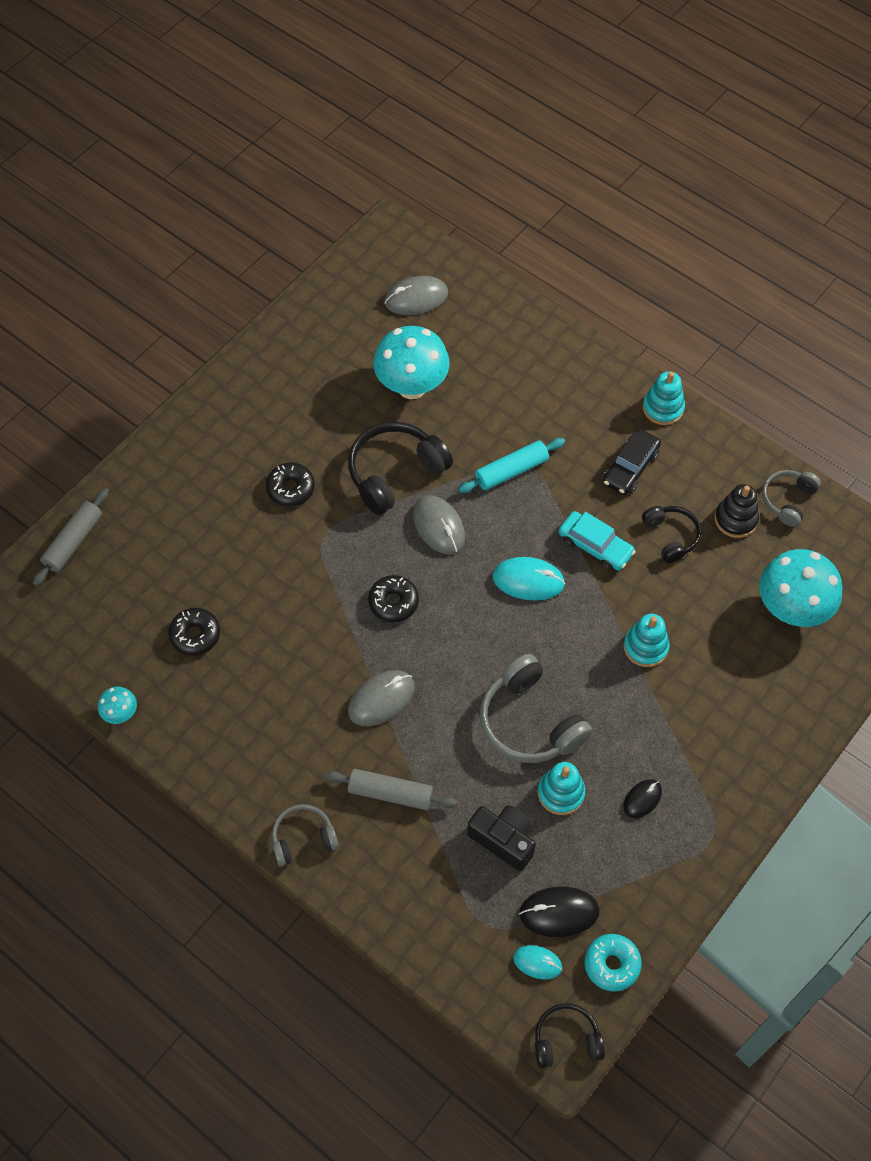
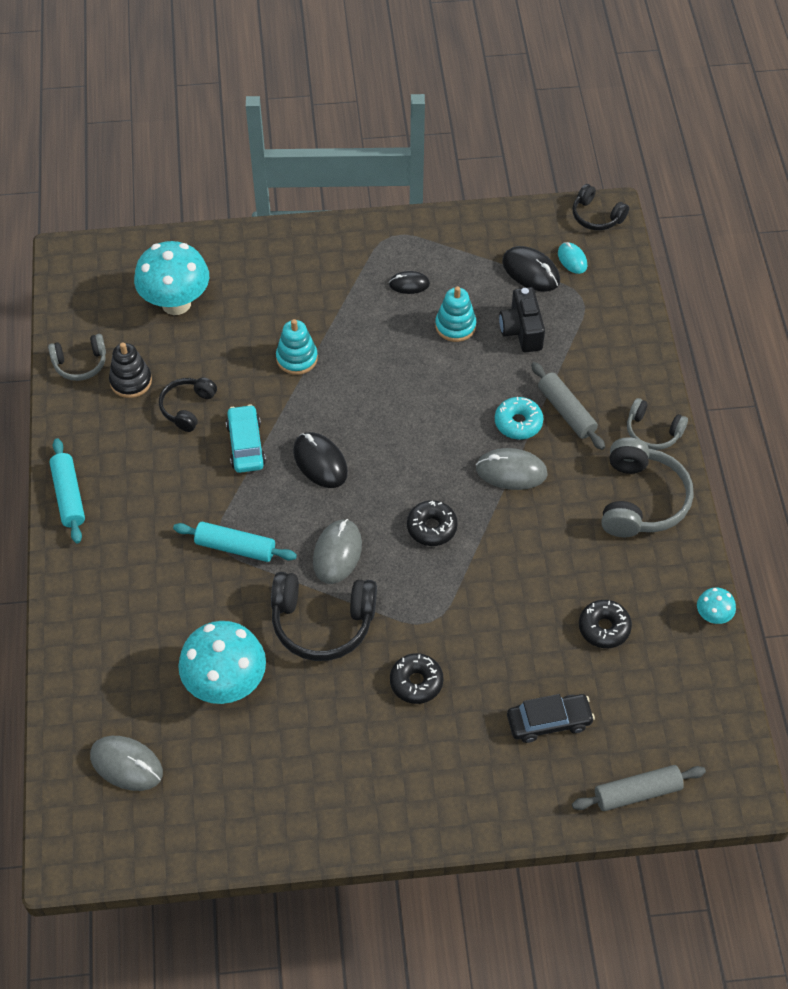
camera: 135 degrees left, 5 degrees down
grey headphones [480,654,592,763] -> grey headphones moved to [602,437,694,537]
turquoise mouse [493,557,565,600] -> black mouse [293,432,348,488]
turquoise donut [584,934,642,992] -> turquoise donut moved to [495,397,543,439]
black car [603,429,661,495] -> black car moved to [507,694,595,743]
turquoise stacking toy [643,371,685,425] -> turquoise rolling pin [49,438,85,544]

